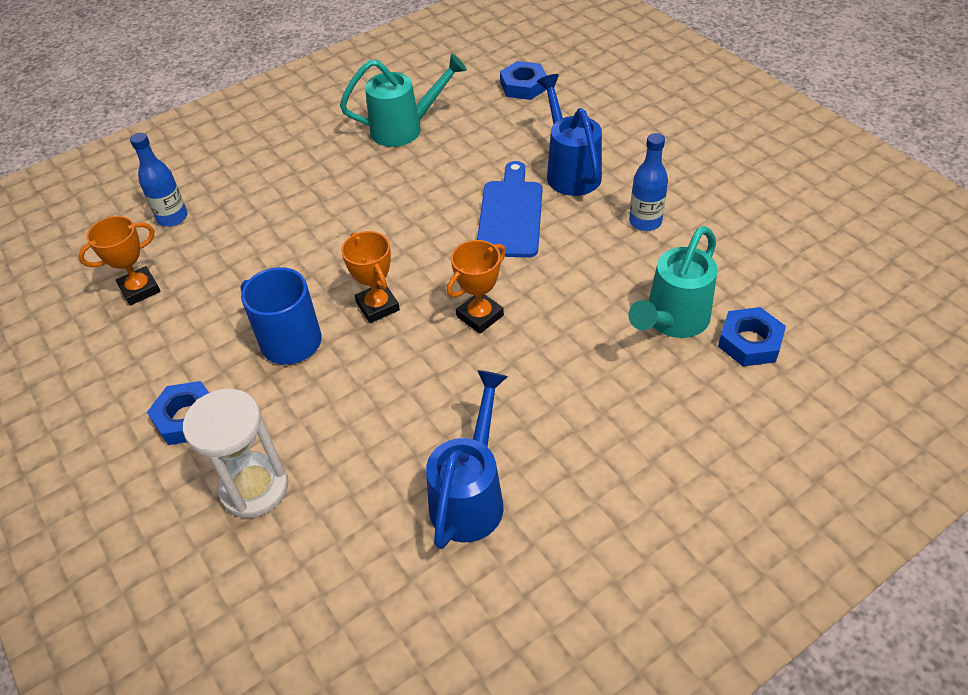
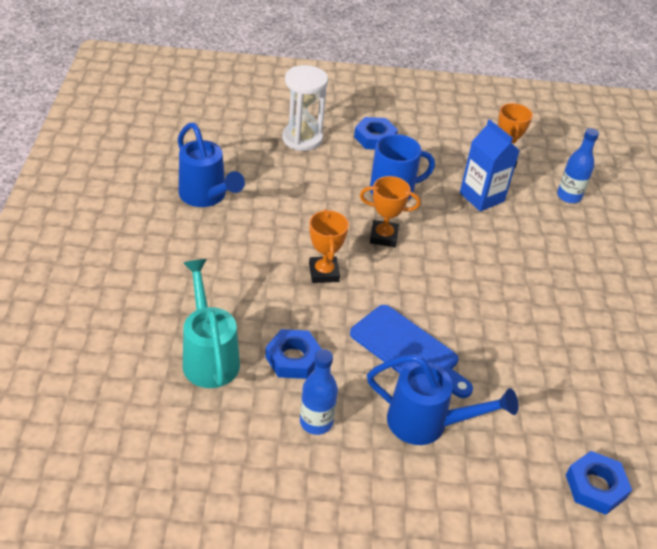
camera: 120 degrees right, 5 degrees down
turquoise watering can [340,54,467,147] -> none
blue nut [718,307,786,366] -> blue nut moved to [265,329,321,379]
none -> blue carton [460,119,519,212]

